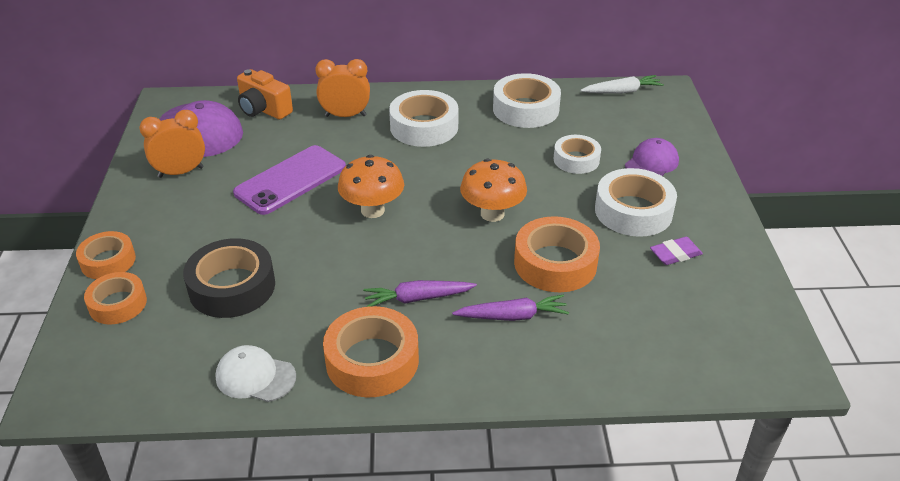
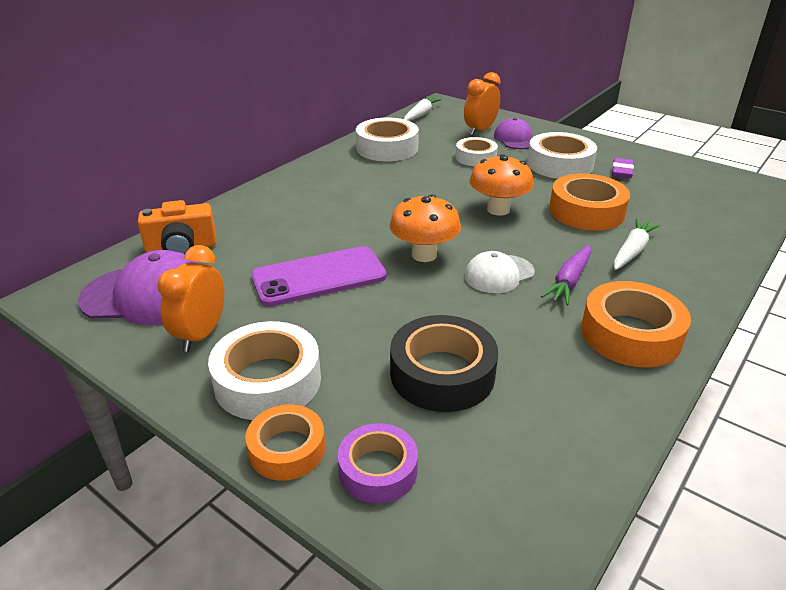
camera: 50 degrees left, 5 degrees down
orange tape [84,272,147,324] -> purple tape [338,423,418,504]
white cap [216,345,296,402] -> white cap moved to [465,251,535,293]
purple phone [233,145,346,215] -> purple phone turned 75 degrees clockwise [251,246,387,306]
orange clock [315,59,370,117] -> orange clock moved to [464,72,501,136]
white tape [389,90,458,147] -> white tape moved to [208,321,321,420]
purple carrot [452,295,569,321] -> white carrot [614,218,660,270]

